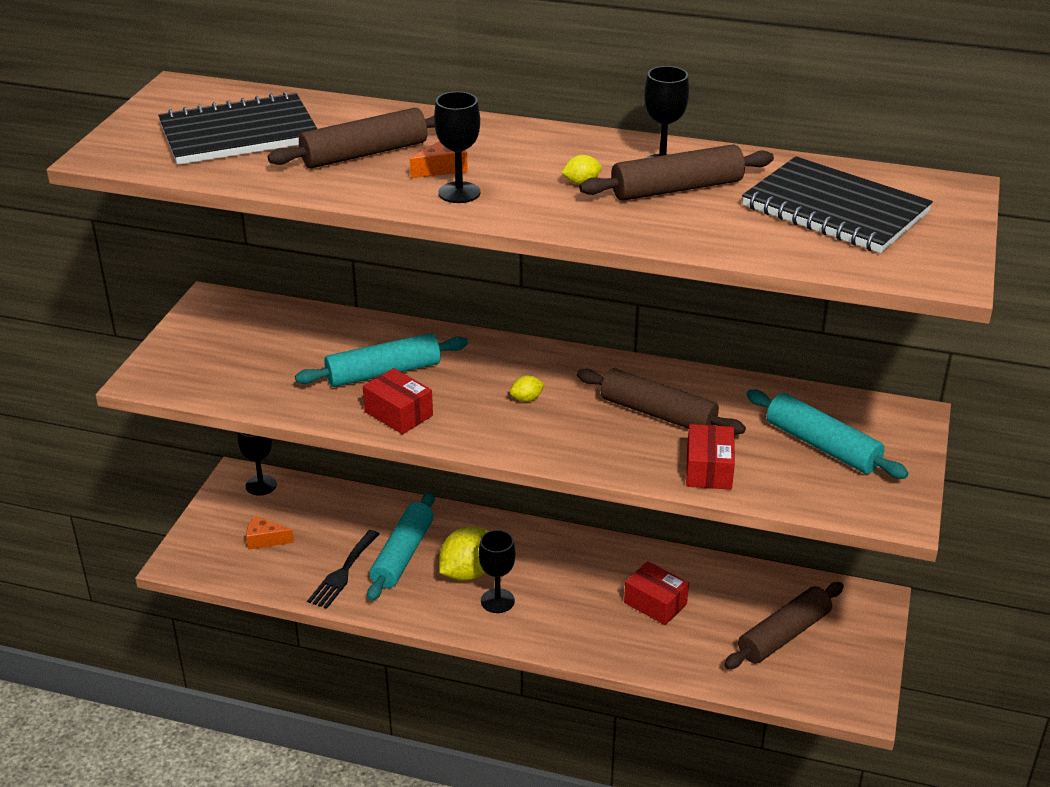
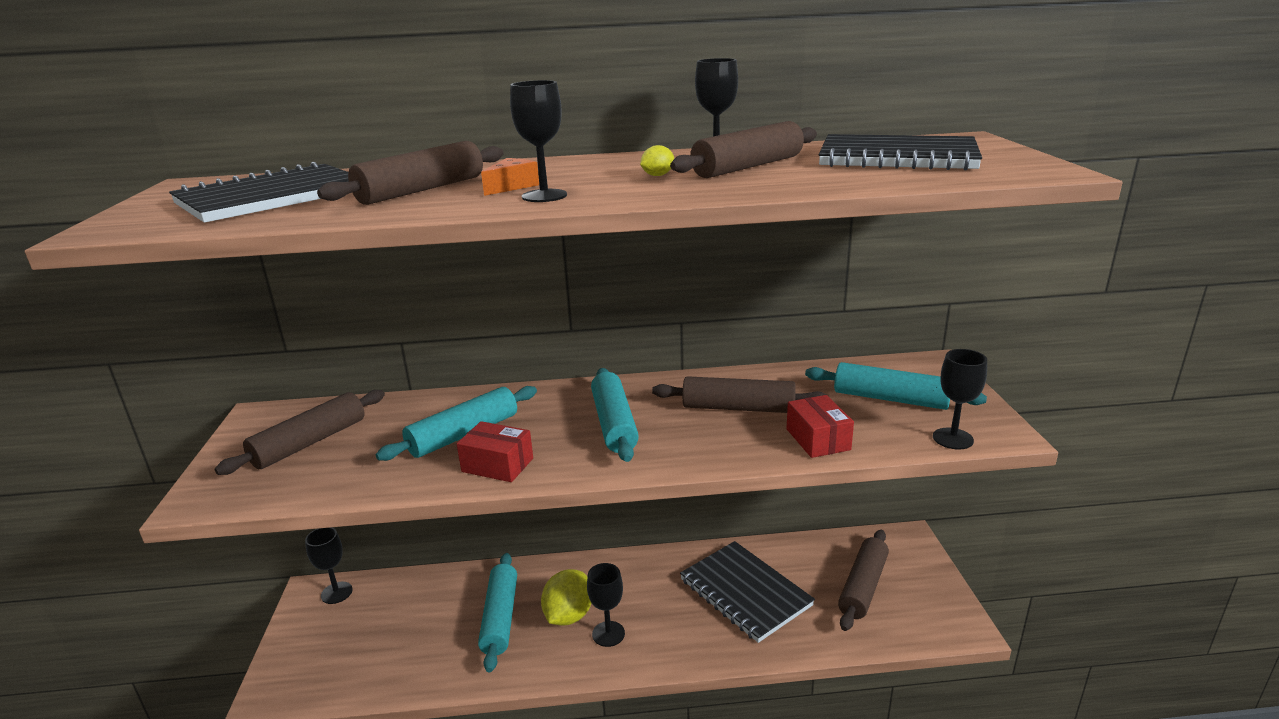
camera: 20 degrees left, 10 degrees down
orange cheese [246,516,294,550] -> none
black fork [307,530,380,609] -> none
yellow lemon [510,375,545,402] -> turquoise rolling pin [591,368,639,462]
red box [624,561,689,625] -> black notebook [680,541,815,643]
none -> brown rolling pin [215,390,385,475]
none -> black goblet [933,349,987,450]

